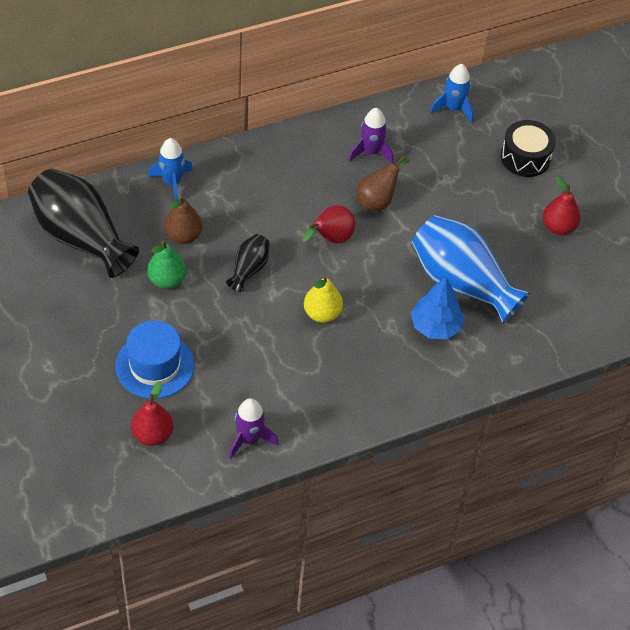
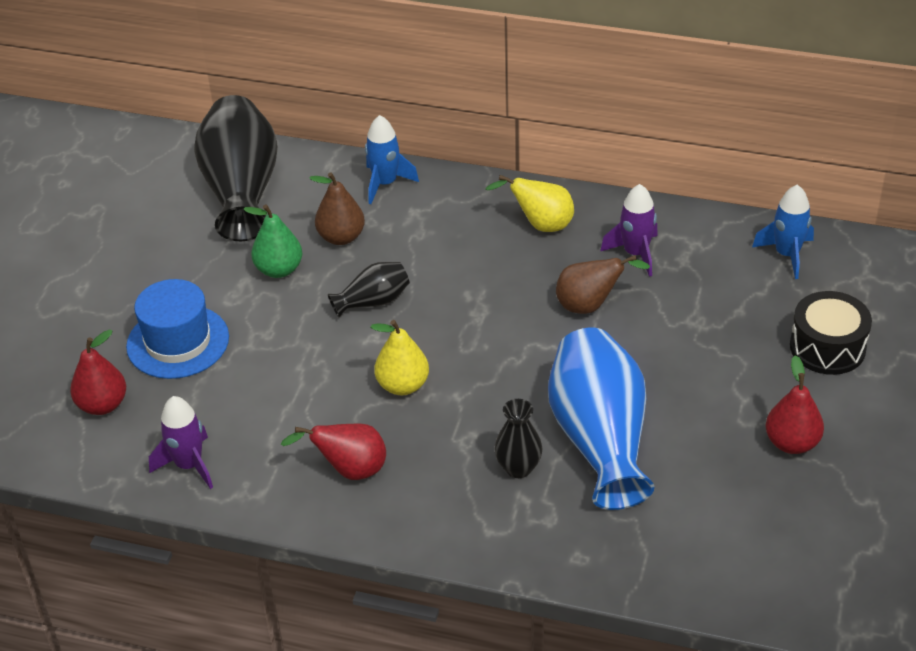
camera: 45 degrees right, 10 degrees down
red pear [302,205,355,243] -> red pear moved to [281,423,386,480]
blue tree [411,277,464,339] -> black vase [494,399,543,478]
none -> yellow pear [485,175,574,232]

